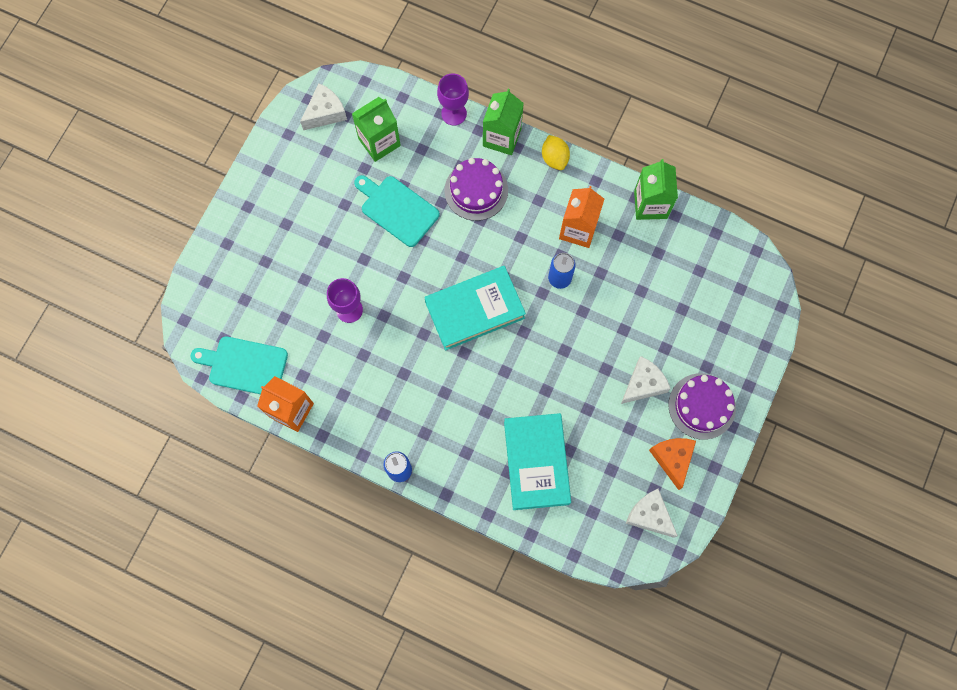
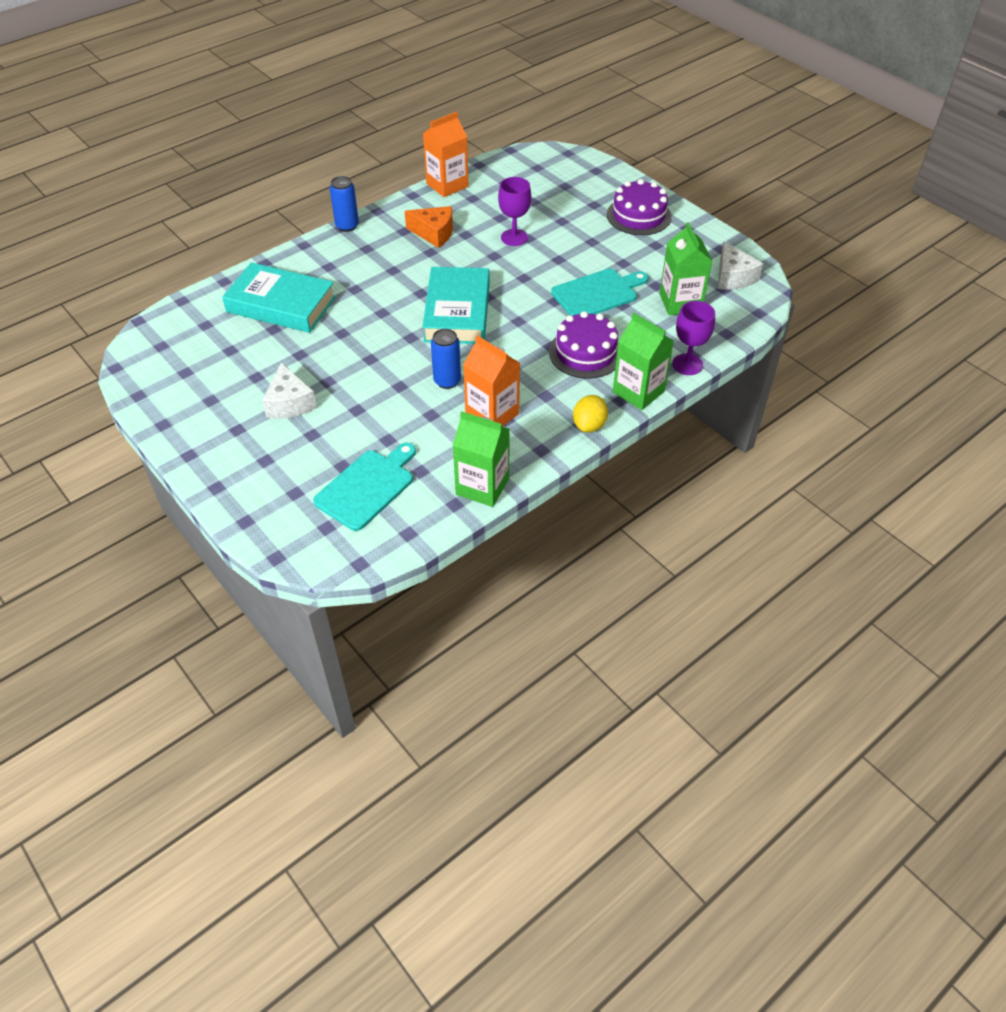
camera: 115 degrees right, 25 degrees down
turquoise cutting board [191,336,288,394] -> turquoise cutting board moved to [313,443,416,531]
yellow lemon [542,135,570,170] -> yellow lemon turned 75 degrees counterclockwise [573,395,608,432]
white cheese [626,488,678,538] -> none
orange cheese [649,438,696,490] -> orange cheese moved to [405,206,453,248]
purple cake [668,373,736,440] -> purple cake moved to [607,179,672,235]

